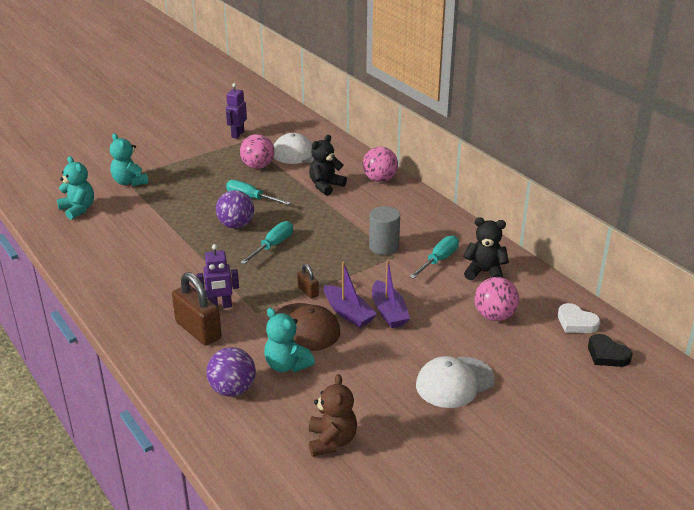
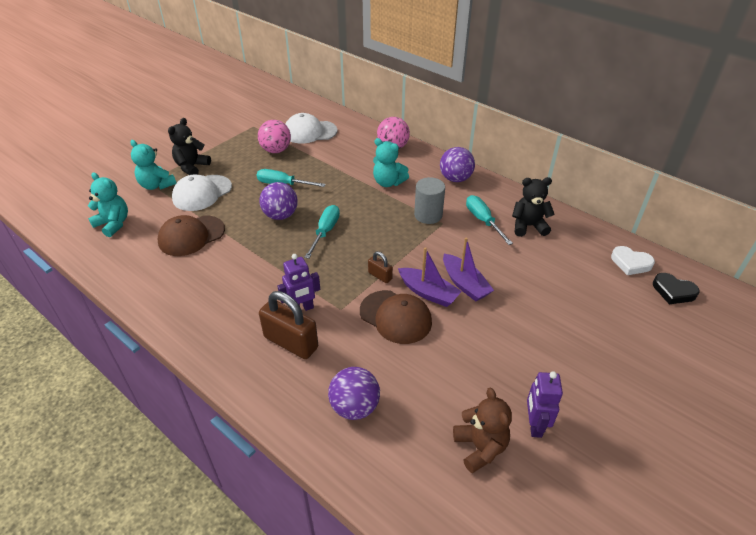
camera: 15 degrees left, 10 degrees up
purple robot [226,83,247,139] -> purple robot moved to [527,371,563,438]
turquoise teddy bear [264,308,315,372] -> turquoise teddy bear moved to [373,138,409,187]
black teddy bear [309,135,347,196] -> black teddy bear moved to [168,118,211,175]
turquoise screwdriver [409,235,459,279] -> turquoise screwdriver turned 45 degrees counterclockwise [466,195,513,245]
white cap [416,356,495,408] -> white cap moved to [172,174,232,211]
pink ball [474,277,519,321] -> none
none -> brown cap [158,215,225,256]
none -> purple ball [440,147,475,182]

